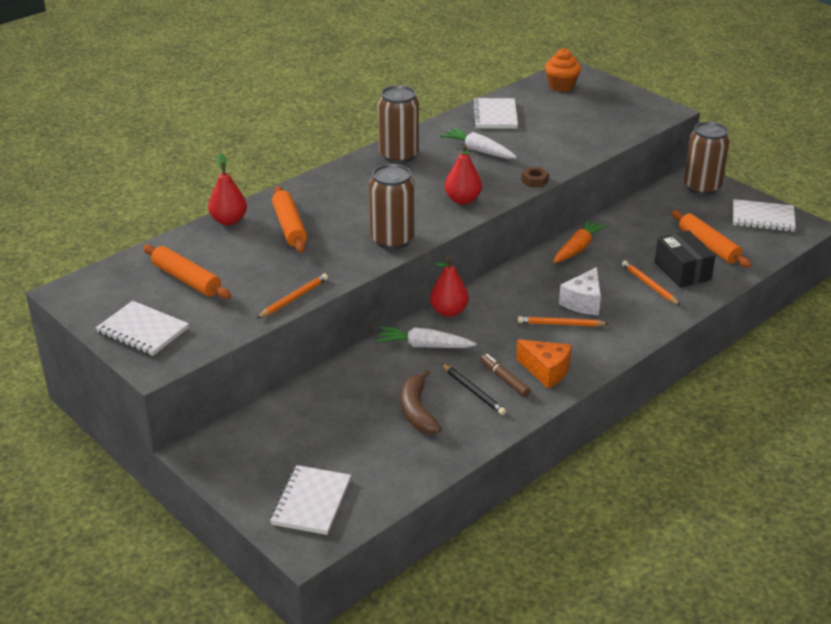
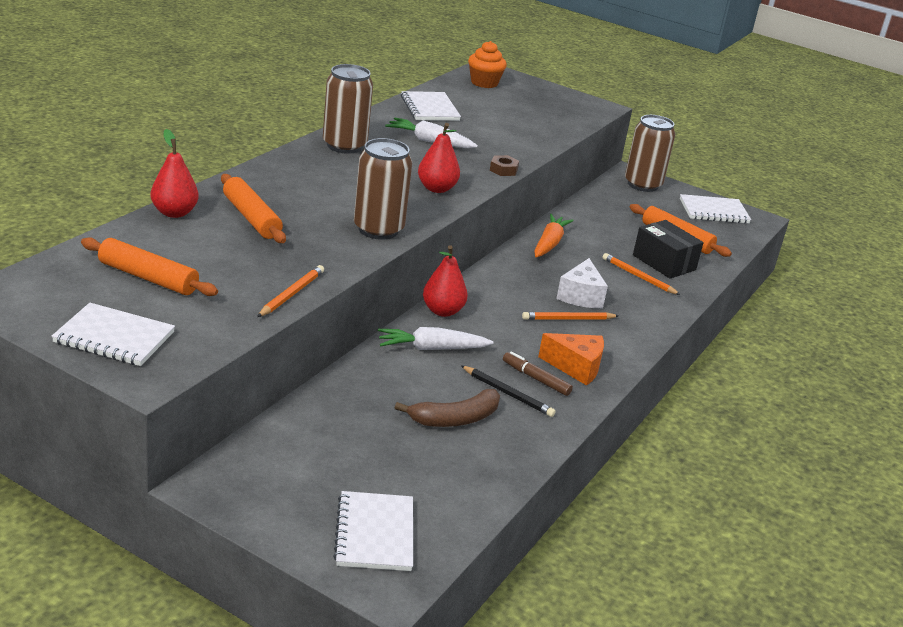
camera: 20 degrees left, 5 degrees down
brown banana [401,369,441,434] -> brown banana turned 90 degrees counterclockwise [394,389,500,427]

